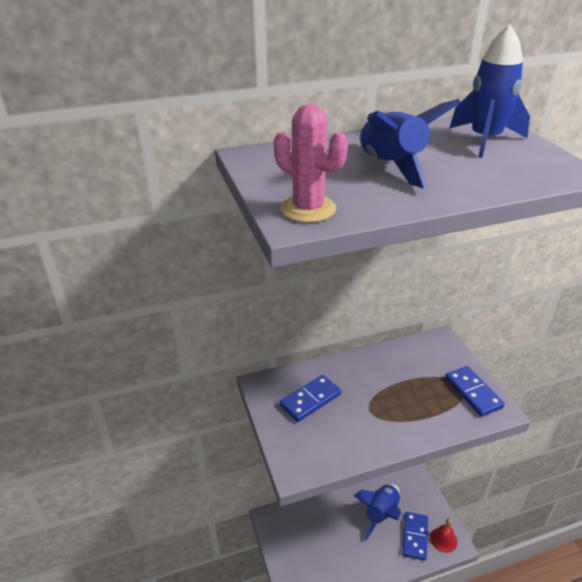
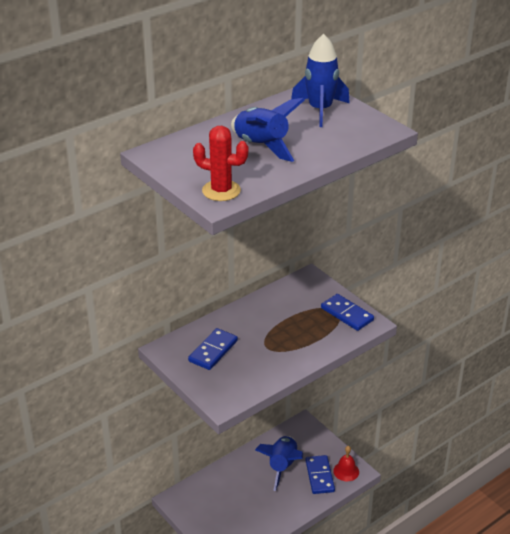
camera: 20 degrees left, 0 degrees up
pink cactus [274,104,348,223] -> red cactus [193,126,249,201]

